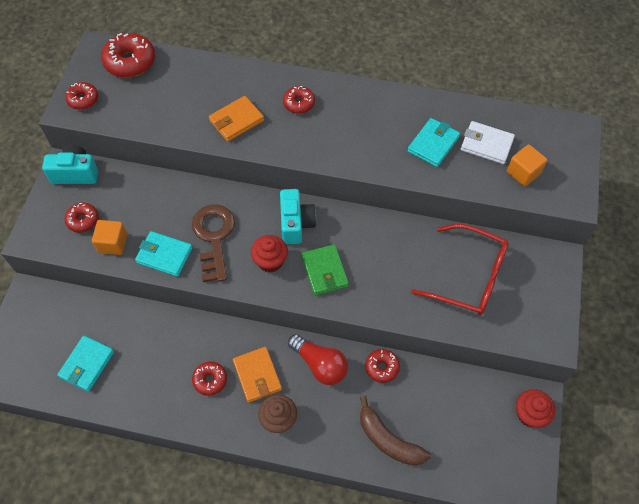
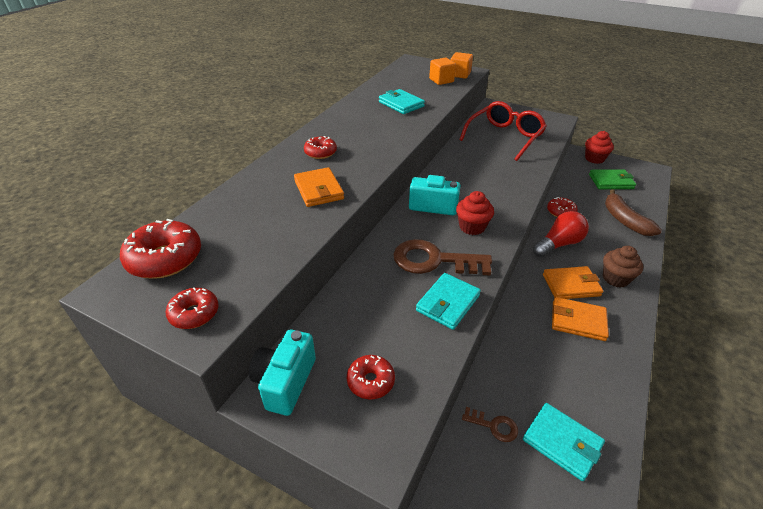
camera: 75 degrees left, 20 degrees down
orange cube [92,220,127,255] -> orange cube moved to [451,52,473,79]
red donut [192,361,227,396] -> orange wallet [552,297,609,341]
green wallet [302,244,349,296] -> green wallet moved to [589,169,636,189]
brown banana [360,396,431,466] -> brown banana turned 105 degrees clockwise [605,189,662,236]
white wallet [461,121,515,164] -> none
none -> brown key [462,407,518,442]

